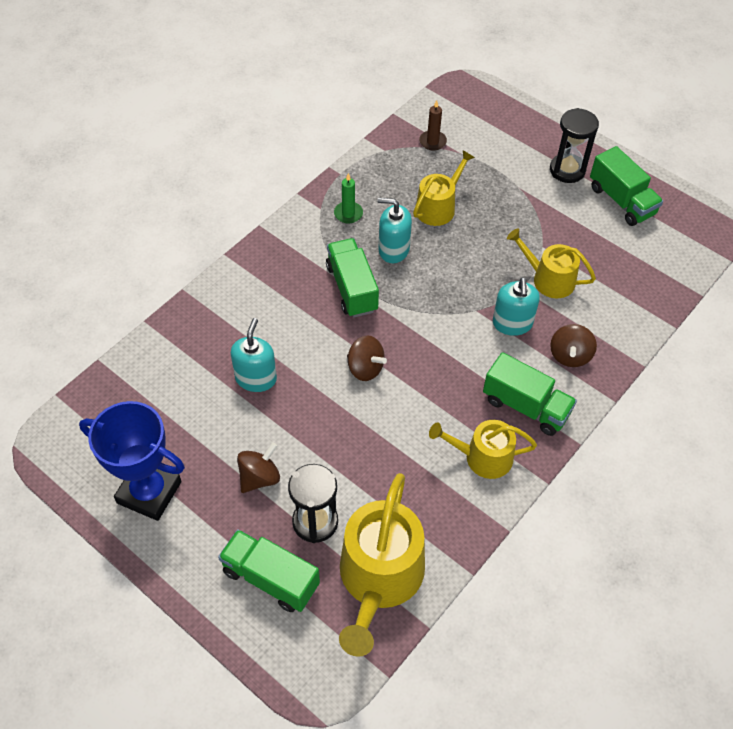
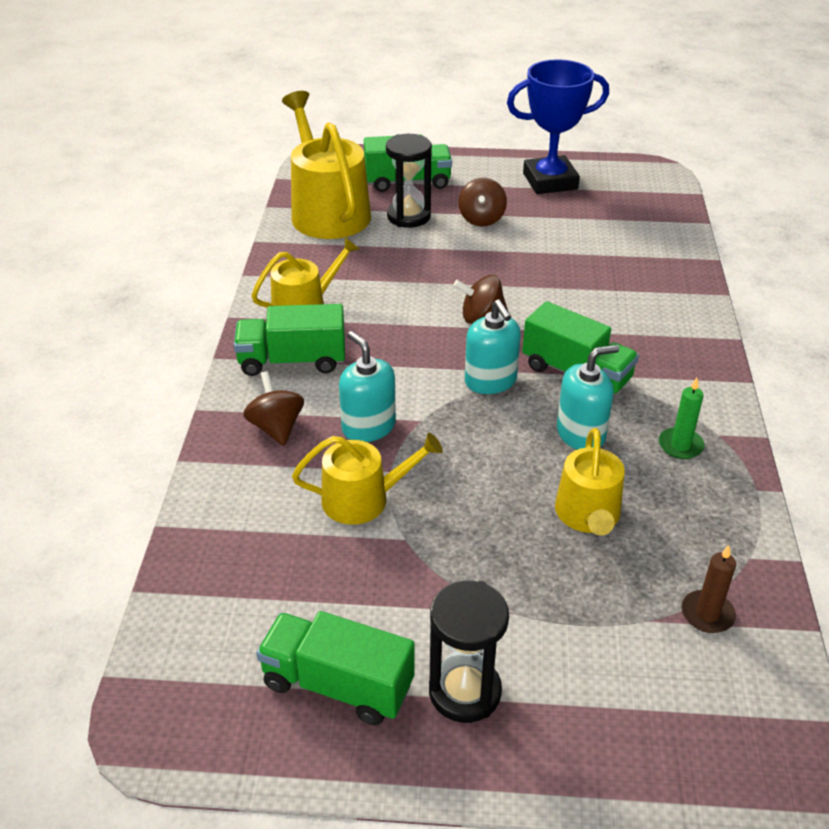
camera: 145 degrees right, 15 degrees down
turquoise soap dispenser [231,318,277,392] -> turquoise soap dispenser moved to [465,300,521,394]

